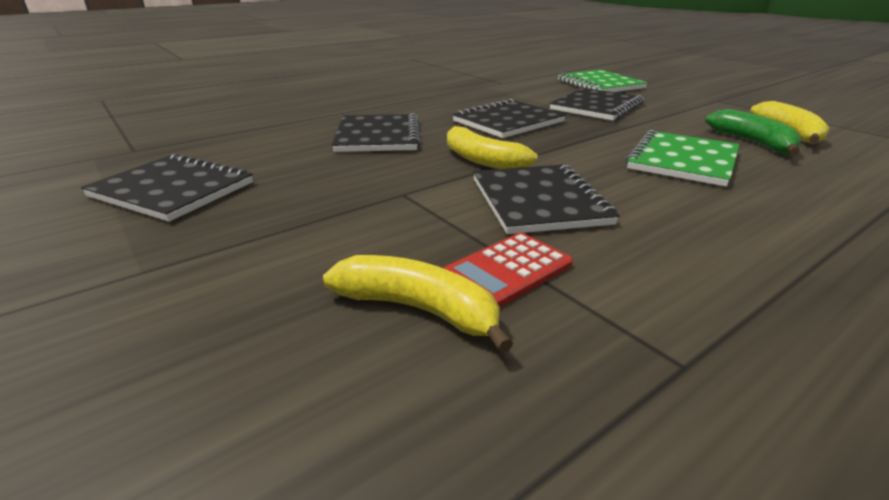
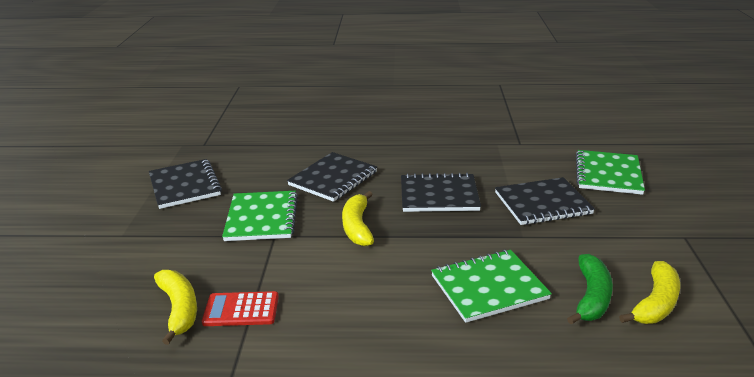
camera: 40 degrees right, 0 degrees up
black notebook [473,164,620,234] -> none
none -> green notebook [222,191,298,241]

